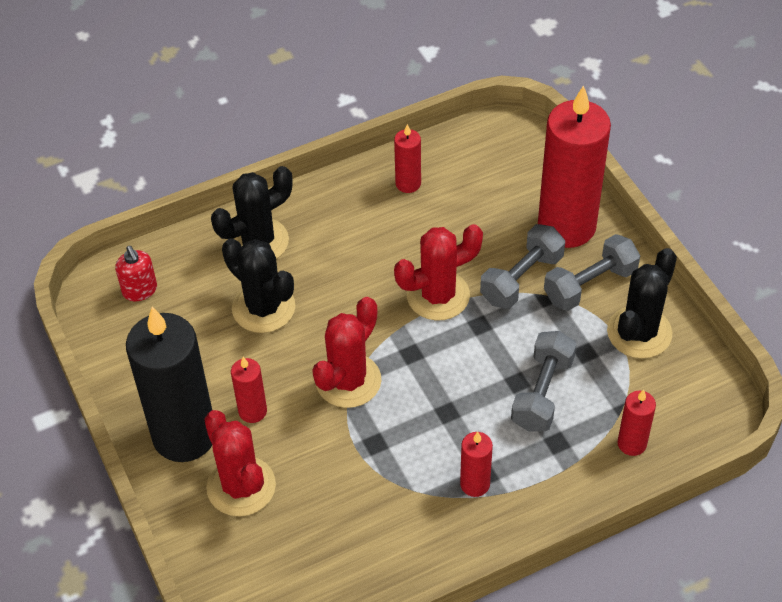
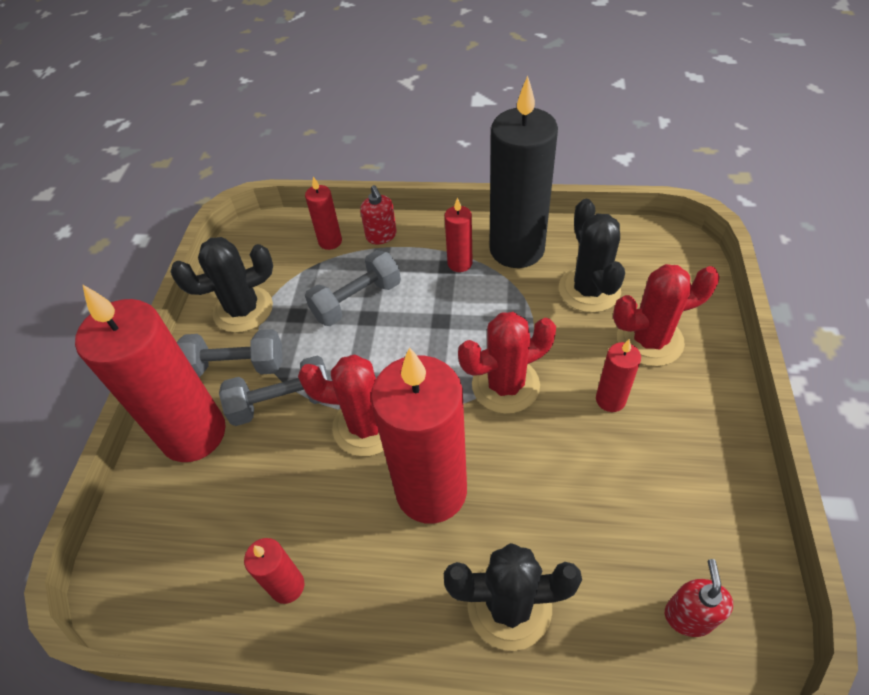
camera: 145 degrees left, 0 degrees up
black candle [126,307,212,462] -> black candle moved to [489,76,558,268]
red cactus [205,410,276,517] -> red cactus turned 75 degrees clockwise [613,264,720,366]
black cactus [222,238,296,333] -> black cactus moved to [559,199,625,313]
none -> red soap dispenser [360,185,397,244]
none -> red candle [371,347,467,524]

